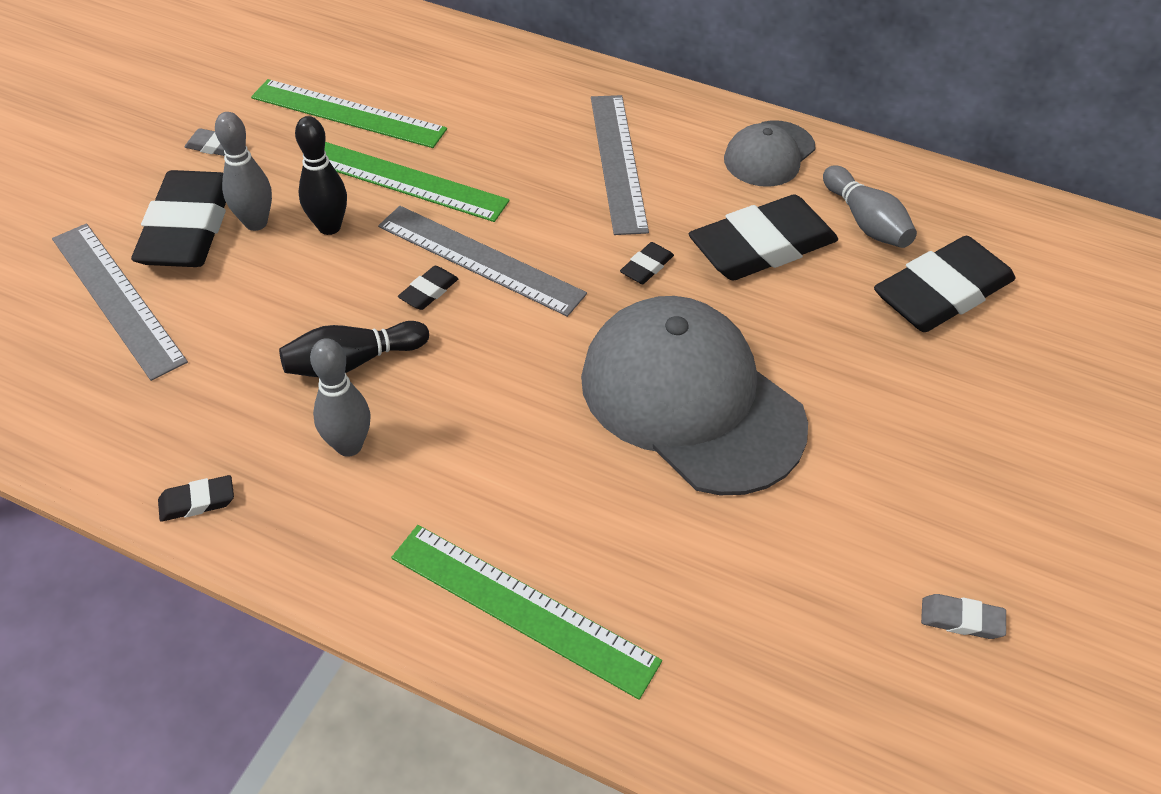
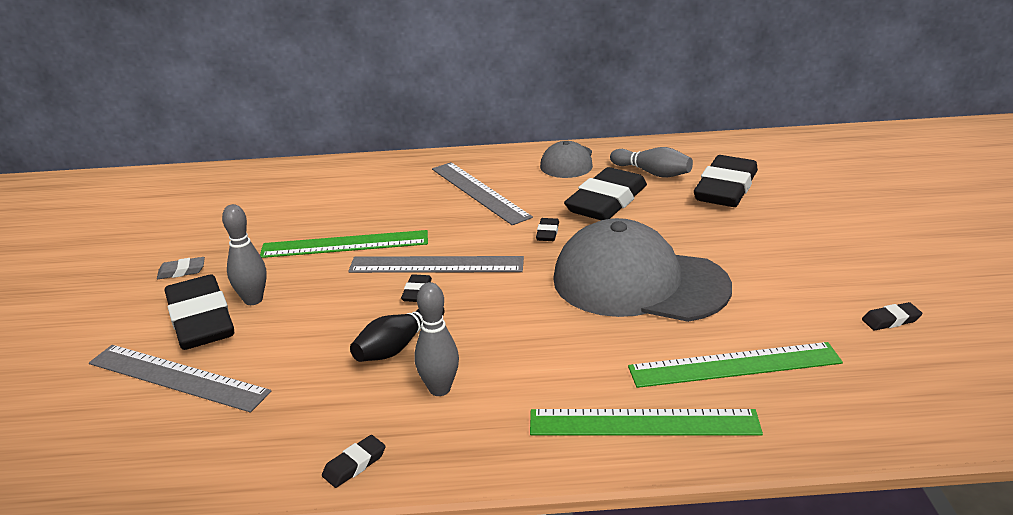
camera: 25 degrees left, 20 degrees down
green ruler [251,79,447,148] -> green ruler moved to [628,342,843,388]
black bowling pin [295,116,347,235] -> none
grey eraser [921,594,1006,639] -> black eraser [862,302,922,331]

